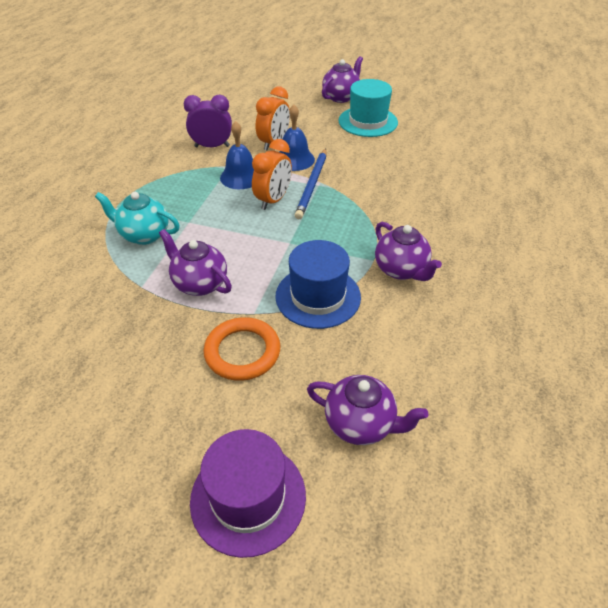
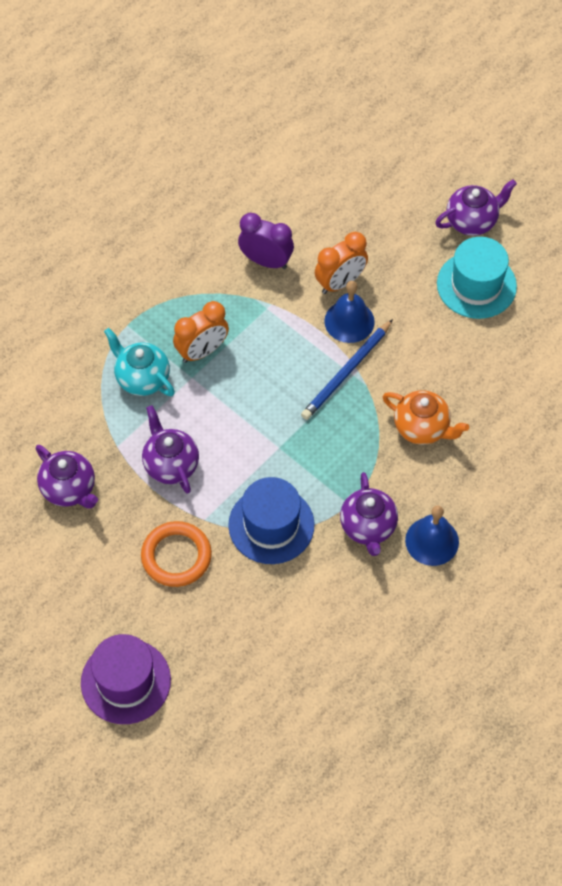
camera: 25 degrees right, 15 degrees up
blue bell [220,121,254,189] -> blue bell moved to [405,505,459,566]
orange clock [252,139,292,210] -> orange clock moved to [173,301,229,363]
purple teapot [307,375,428,445] -> purple teapot moved to [36,445,98,509]
none -> orange teapot [382,390,469,445]

